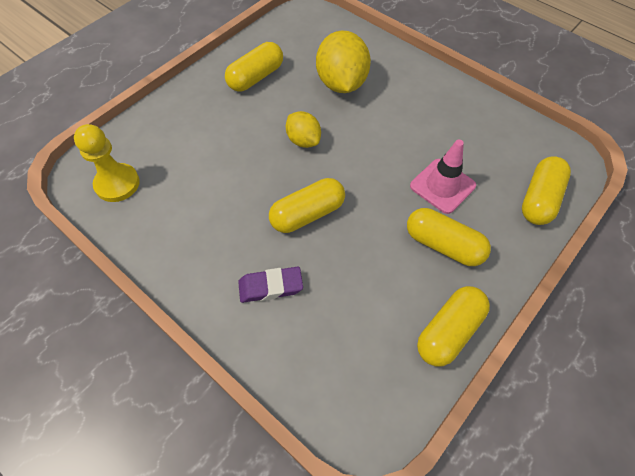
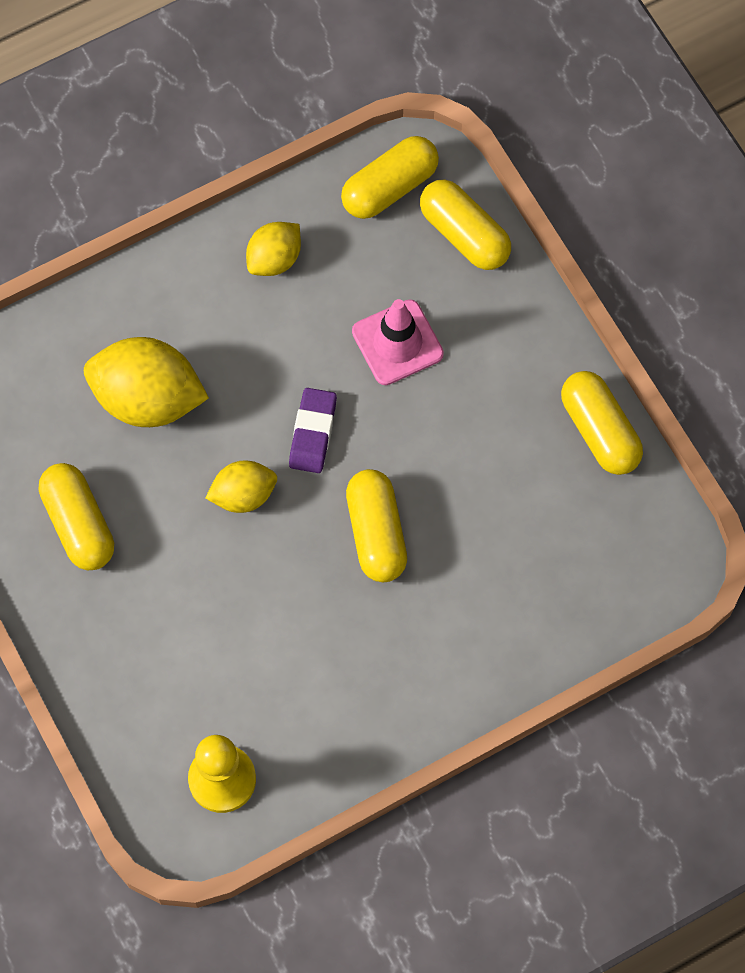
camera: 70 degrees left, 10 degrees up
purple eraser [238,267,303,303] -> purple eraser moved to [289,388,337,473]
yellow capsule [407,208,491,266] -> yellow capsule moved to [341,136,439,219]
none -> yellow lemon [246,222,301,276]

